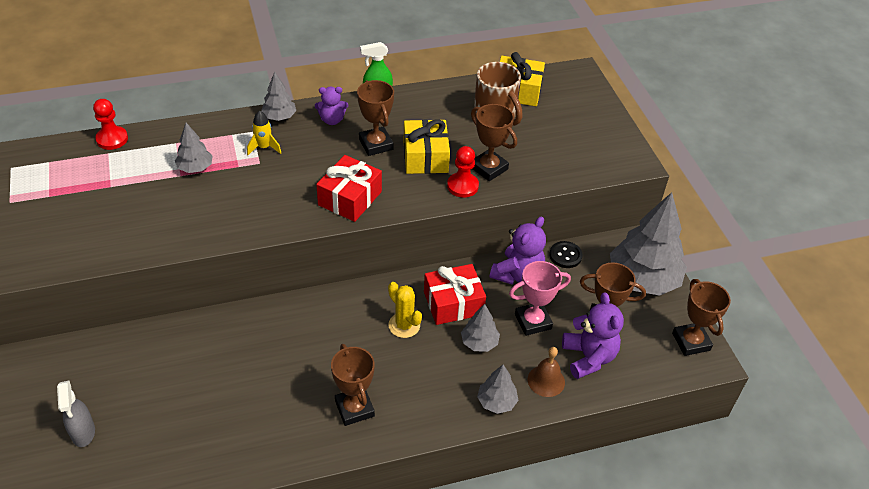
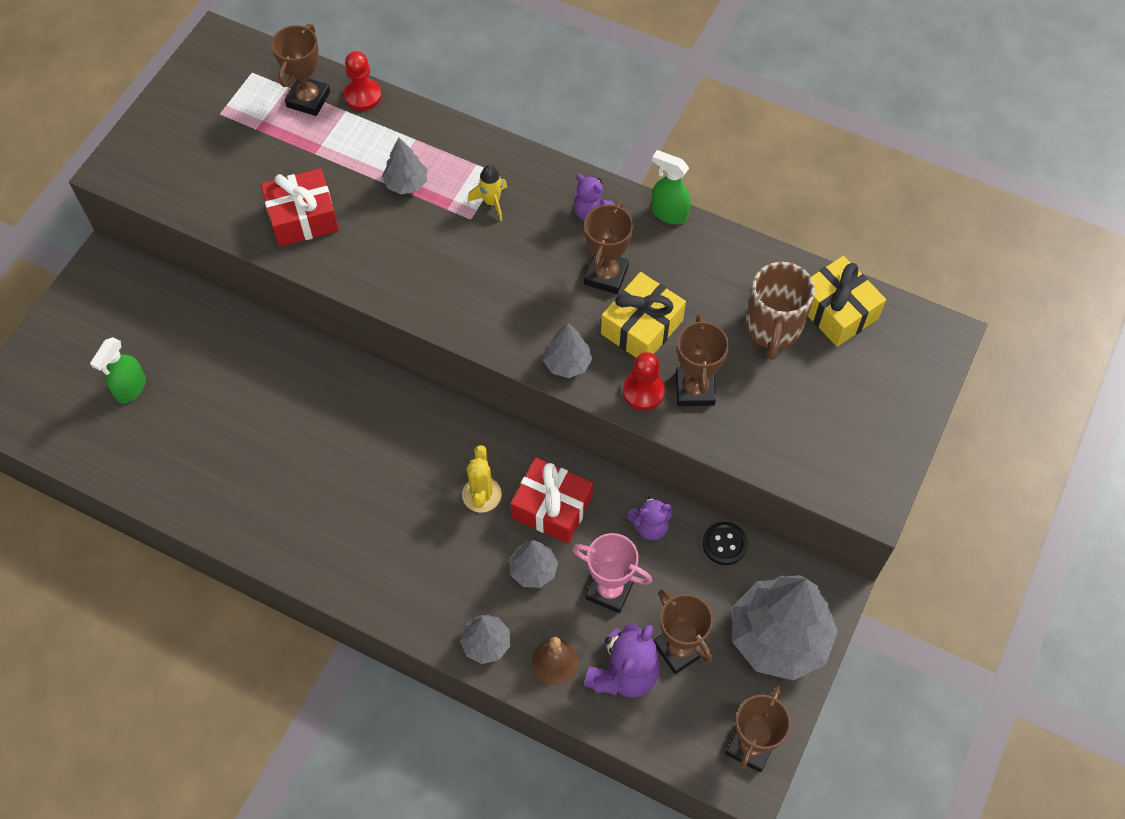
camera: 45 degrees right, 15 degrees up
grey spray bottle [57,381,95,447] -> green spray bottle [90,337,146,403]
grey tree [261,72,296,121] -> grey tree moved to [543,323,592,378]
red gift [316,155,382,222] -> red gift moved to [261,168,339,247]
brown trophy [331,344,375,426] -> brown trophy moved to [271,24,330,116]
purple teddy bear [490,216,546,285] -> purple teddy bear [627,496,673,540], size x0.62

